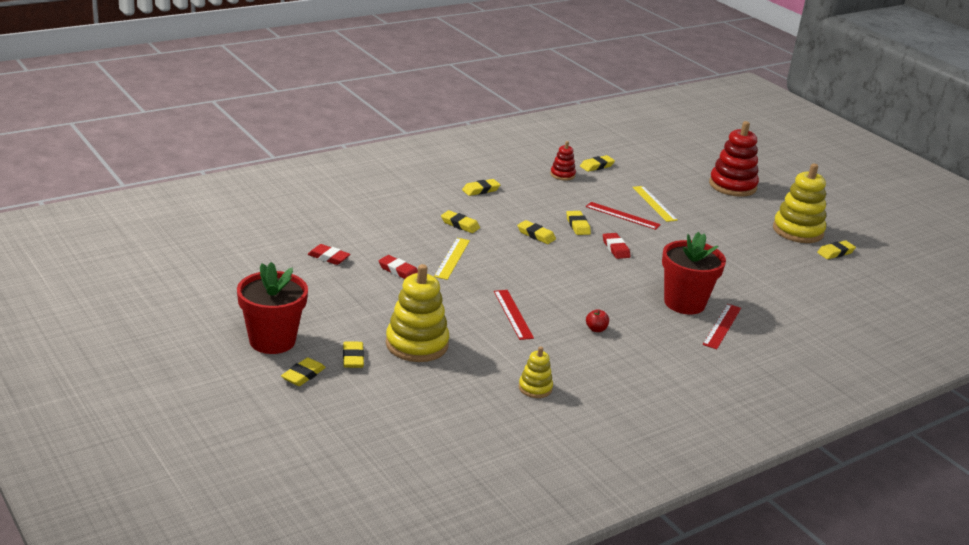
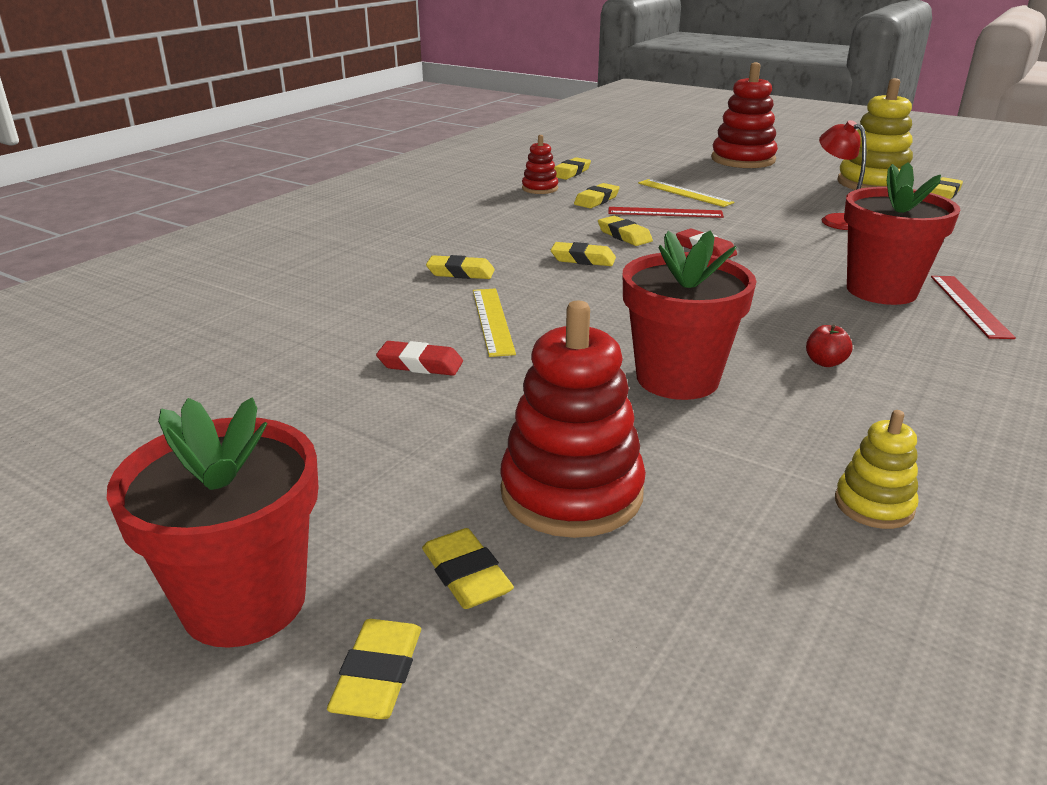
camera: 20 degrees left, 0 degrees up
red eraser [308,244,350,265] -> none
yellow stacking toy [386,264,449,362] -> red stacking toy [501,301,646,538]
yellow eraser [462,179,500,196] -> yellow eraser moved to [574,183,620,208]
red ruler [494,290,534,340] -> red flower pot [623,230,757,400]
none -> red lamp [819,120,867,230]

